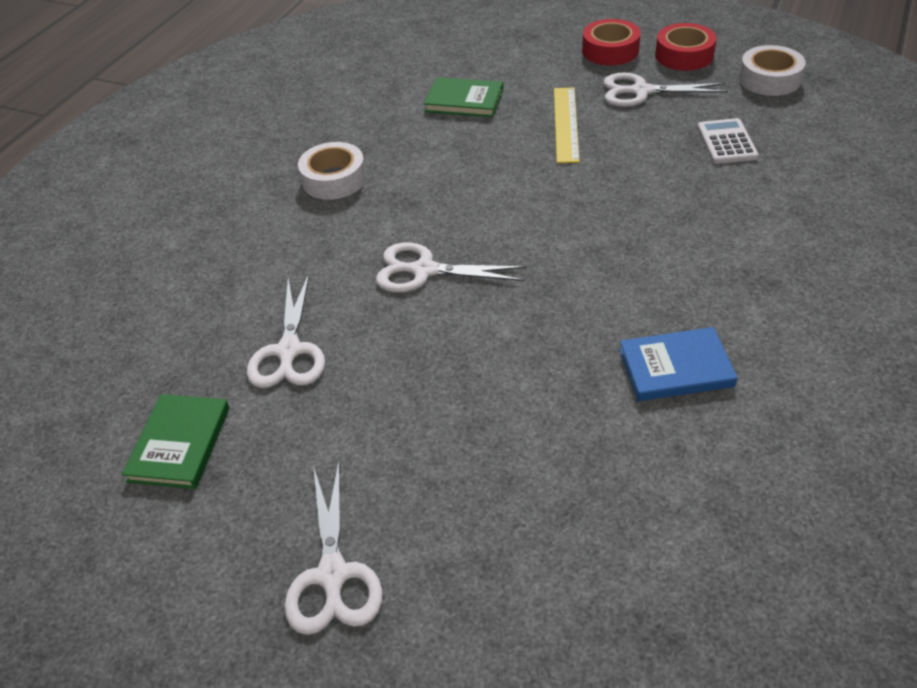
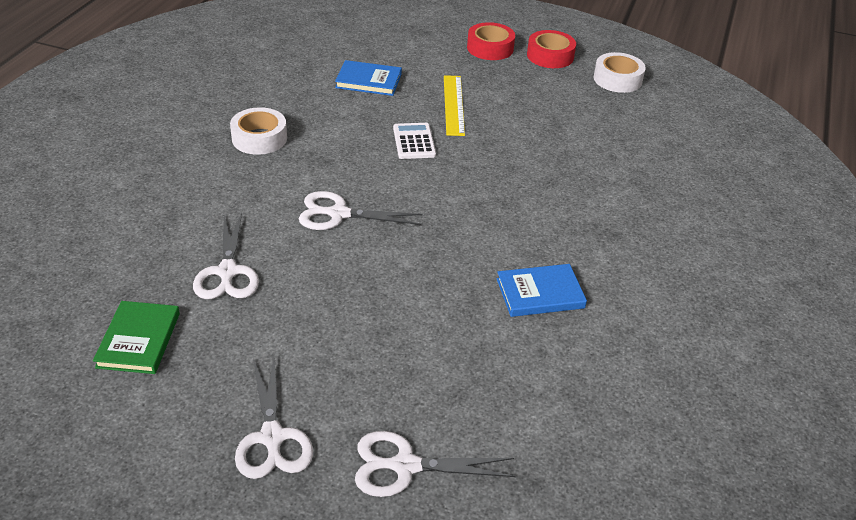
camera: 10 degrees left, 5 degrees down
green book [424,77,503,117] -> blue book [335,60,402,96]
white scissors [603,73,728,107] -> white scissors moved to [355,431,516,497]
white calculator [697,118,759,164] -> white calculator moved to [393,123,436,159]

